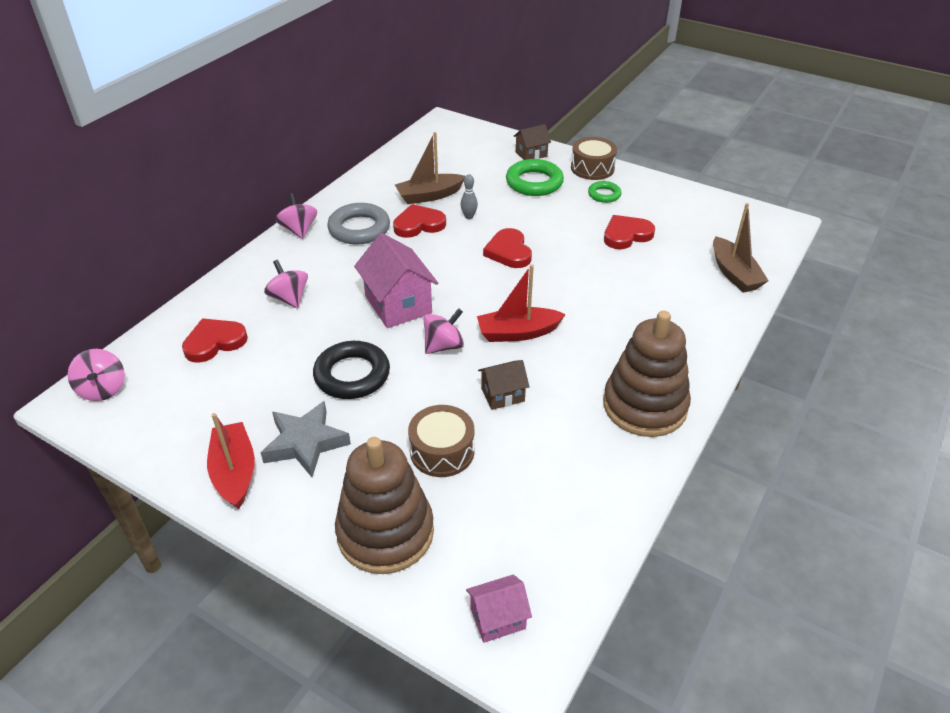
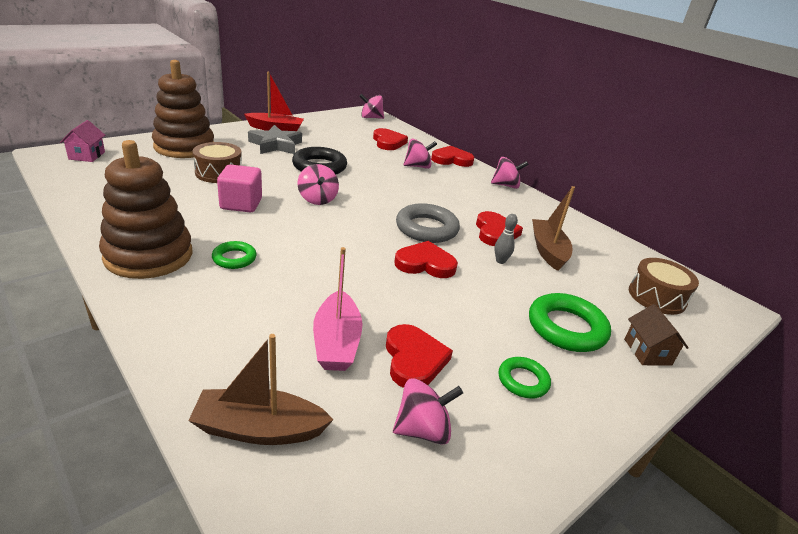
camera: 105 degrees right, 10 degrees down
grey ring [327,203,390,245] -> grey ring moved to [396,203,460,243]
pink house [354,233,438,328] -> none
red boat [477,265,566,342] -> none
brown house [478,360,529,410] -> pink cube [217,164,262,213]
brown drum [571,137,617,180] -> brown drum moved to [629,258,699,315]
none -> green ring [212,241,257,269]
none -> pink boat [313,247,363,371]
none -> pink spinning top [393,378,463,445]
none -> red heart [431,146,474,167]

